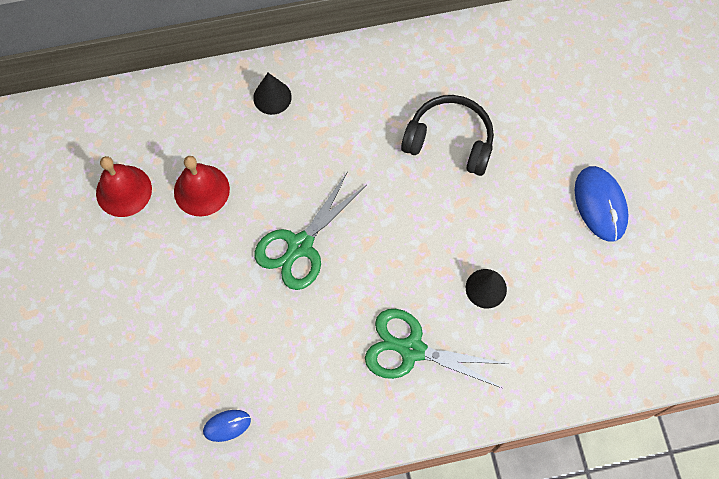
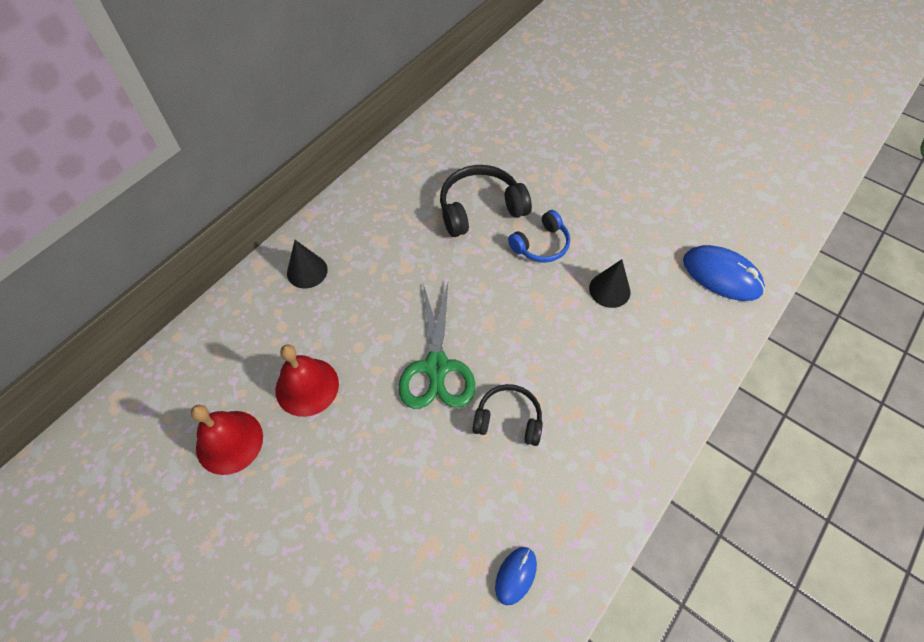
camera: 40 degrees left, 10 degrees down
green scissors [365,309,509,388] -> none
blue mouse [575,166,629,242] -> blue mouse moved to [683,245,765,301]
none -> black headphones [472,384,543,446]
none -> blue headphones [508,210,570,262]

